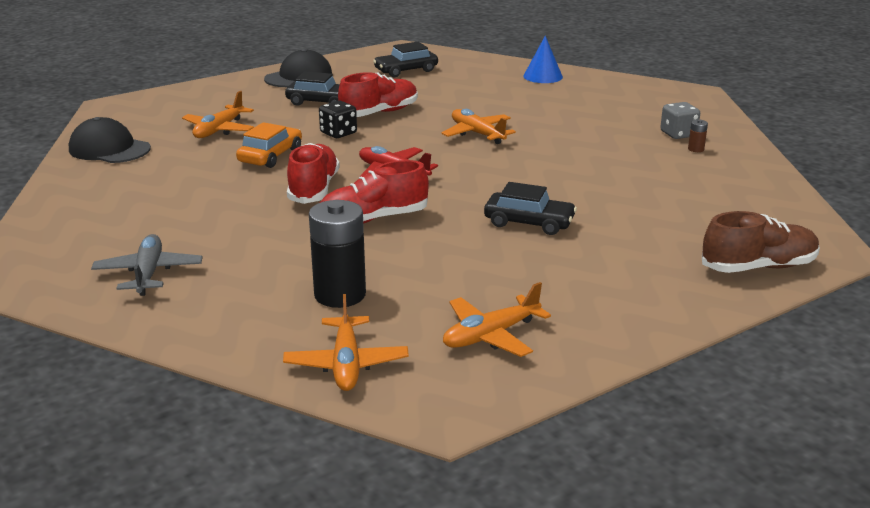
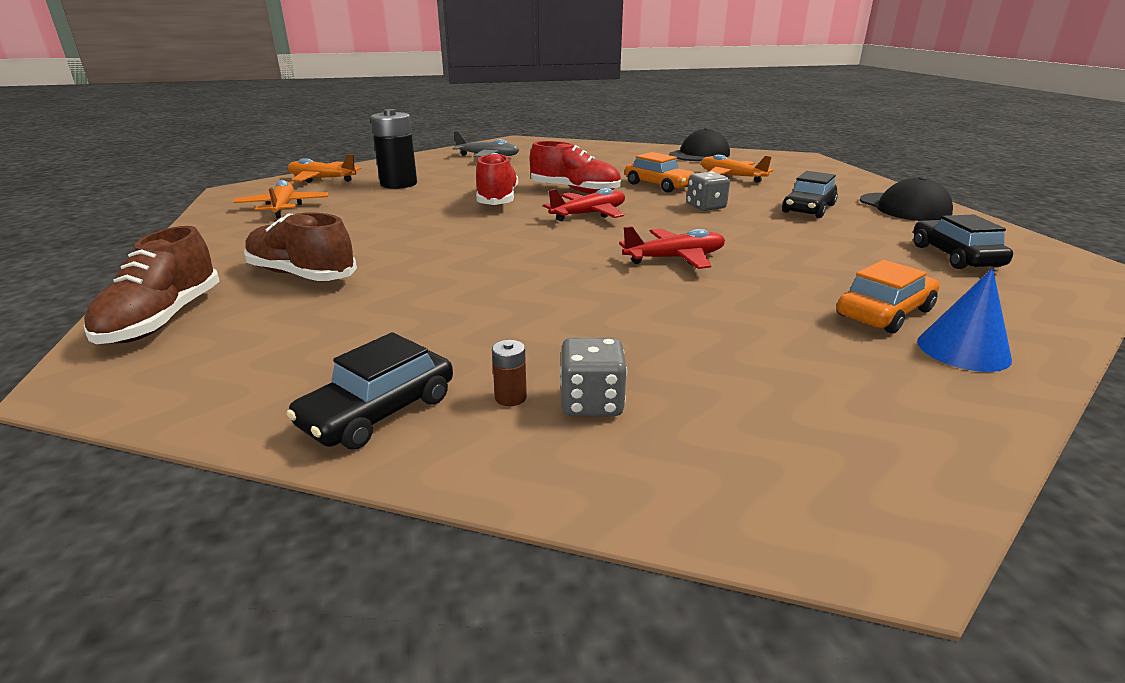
camera: 110 degrees right, 0 degrees up
black dice [319,101,357,138] -> grey dice [687,171,730,211]
red shoe [338,72,418,117] -> none
orange plane [442,109,516,144] -> red plane [619,226,725,269]
black car [484,182,577,235] -> black car moved to [287,332,453,449]
none -> brown shoe [244,212,357,281]
none -> orange car [837,260,940,334]

